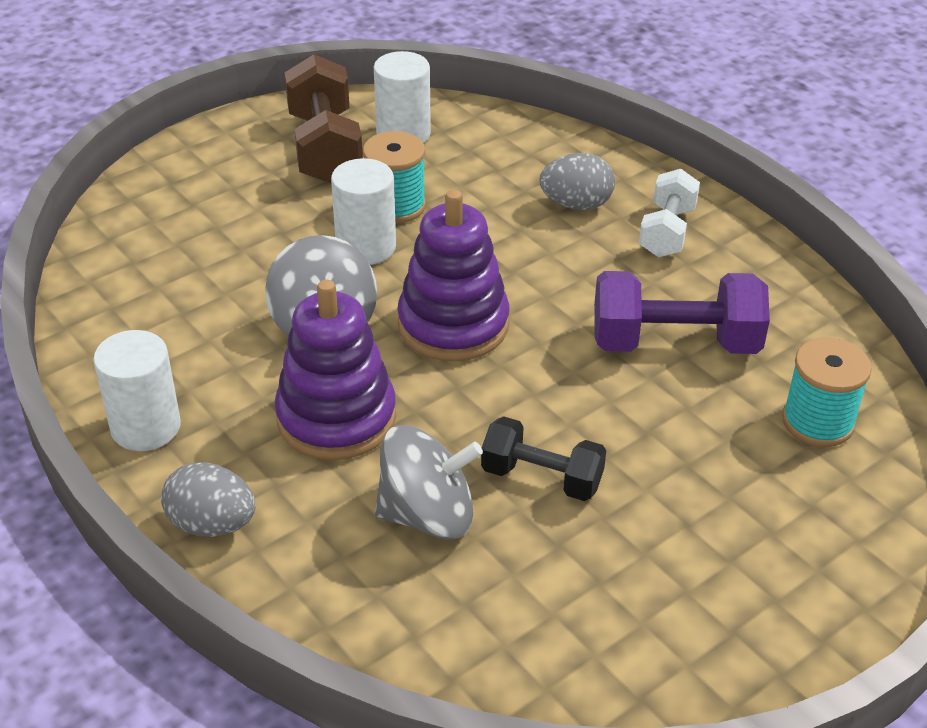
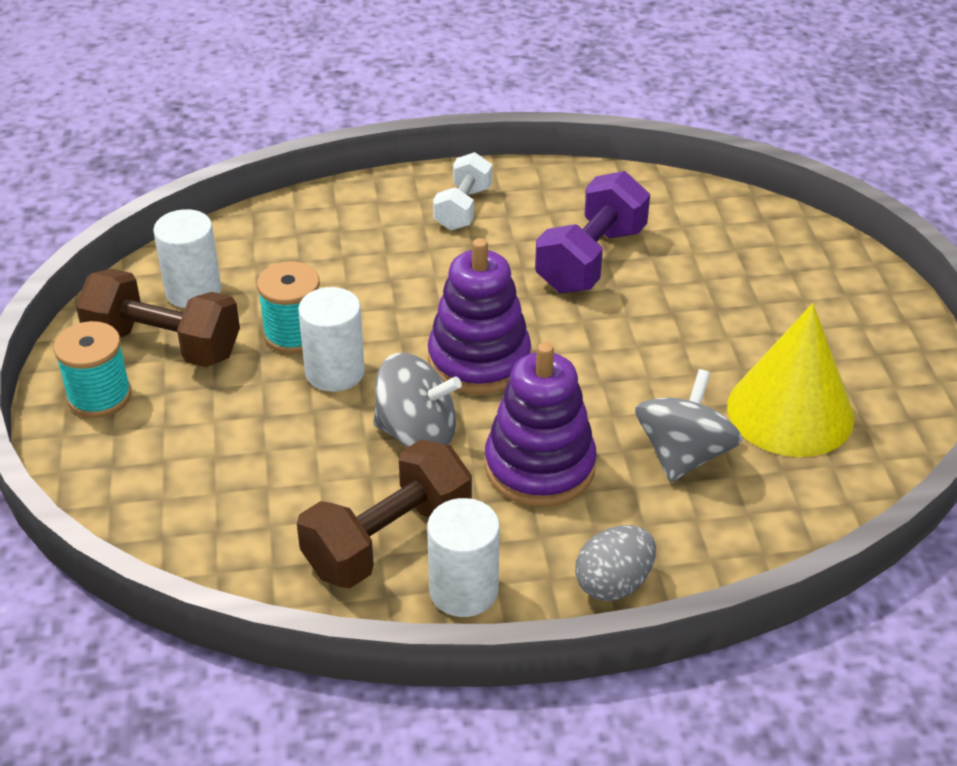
camera: 60 degrees left, 0 degrees up
black dumbbell [481,416,606,501] -> none
grey egg [539,153,615,210] -> none
white dumbbell [639,169,700,257] -> white dumbbell turned 60 degrees clockwise [433,152,492,231]
turquoise spool [782,337,872,447] -> turquoise spool moved to [54,321,131,418]
none -> brown dumbbell [297,440,472,588]
none -> yellow cone [727,303,854,457]

